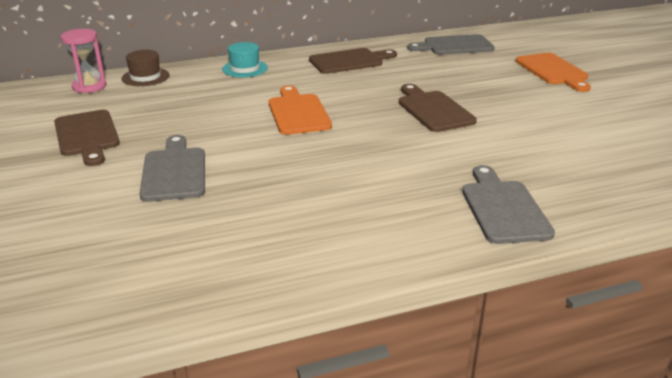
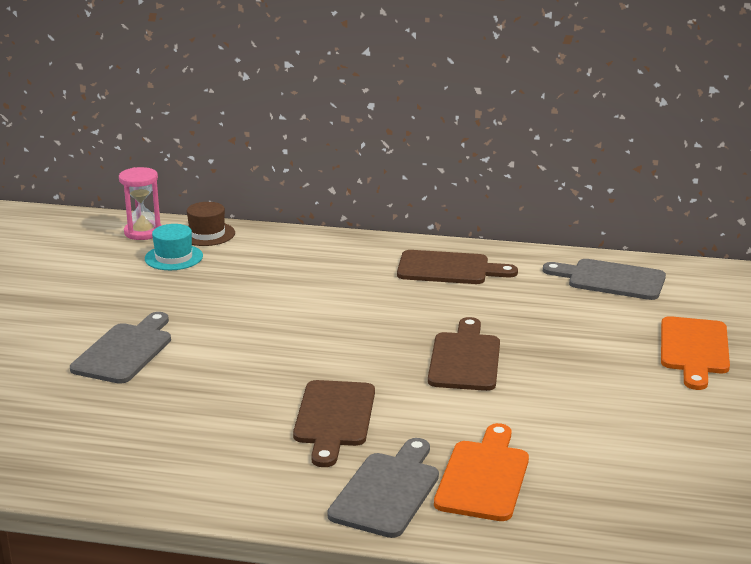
camera: 30 degrees right, 5 degrees down
brown cutting board [54,110,120,166] -> brown cutting board moved to [293,380,375,467]
turquoise hat [222,42,268,78] -> turquoise hat moved to [145,224,203,270]
orange cutting board [269,85,332,135] -> orange cutting board moved to [434,423,529,521]

